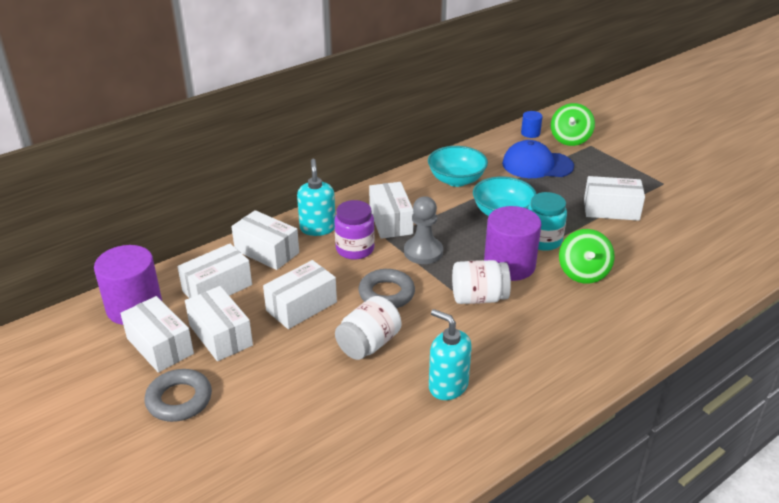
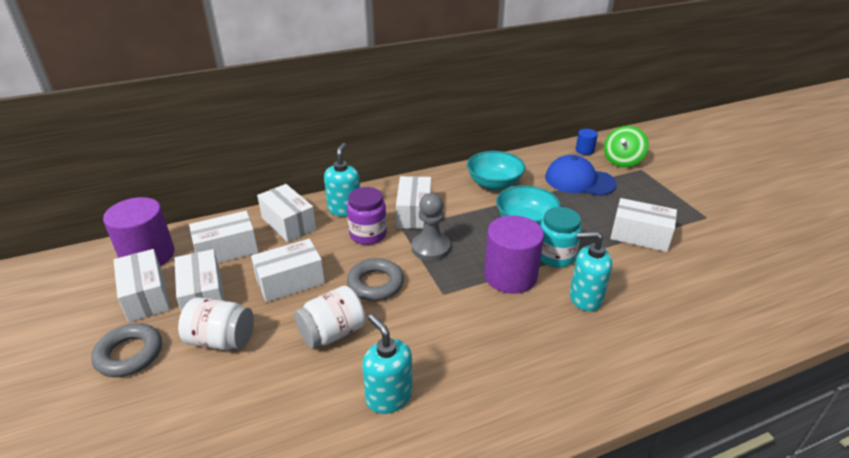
camera: 15 degrees right, 0 degrees up
white jar [452,260,511,304] -> white jar moved to [178,297,254,350]
green spinning top [559,229,615,284] -> turquoise soap dispenser [570,231,612,311]

